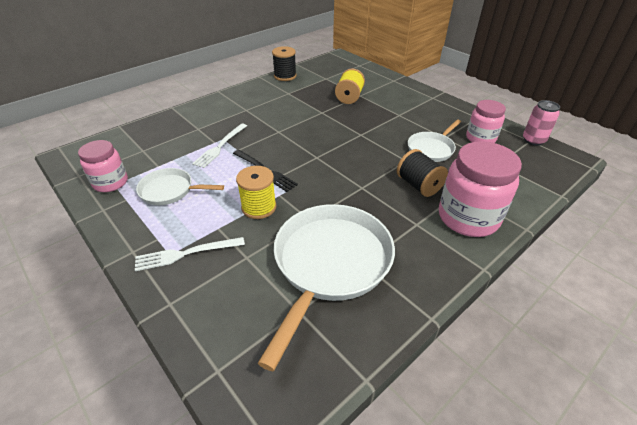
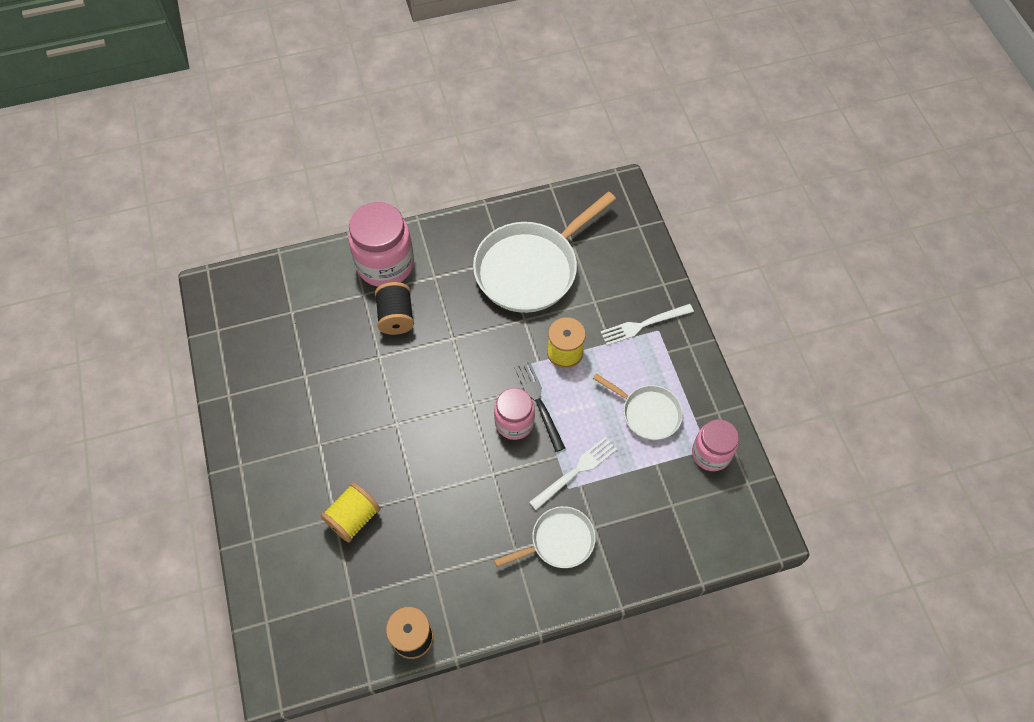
camera: 155 degrees left, 20 degrees up
white fork [135,237,245,271] -> white fork turned 150 degrees clockwise [600,304,694,346]
white pan [408,120,461,162] -> white pan moved to [494,506,596,568]
pink jar [466,100,506,143] -> pink jar moved to [494,388,535,440]
pink can [523,100,560,146] -> none

